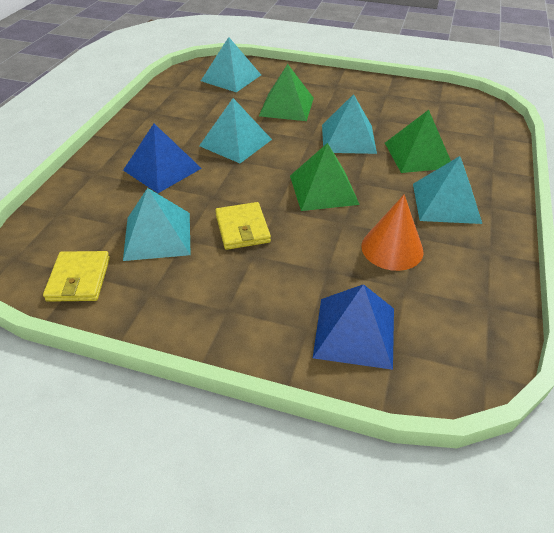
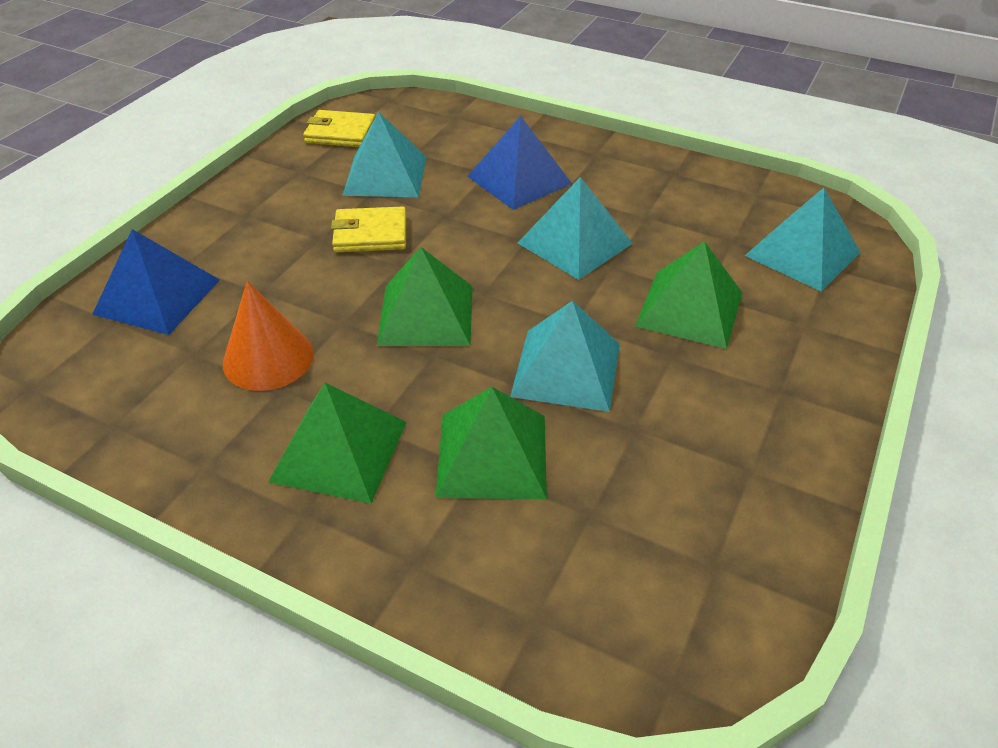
camera: 100 degrees right, 0 degrees up
turquoise pyramid [413,156,482,224] -> green pyramid [268,383,407,504]

